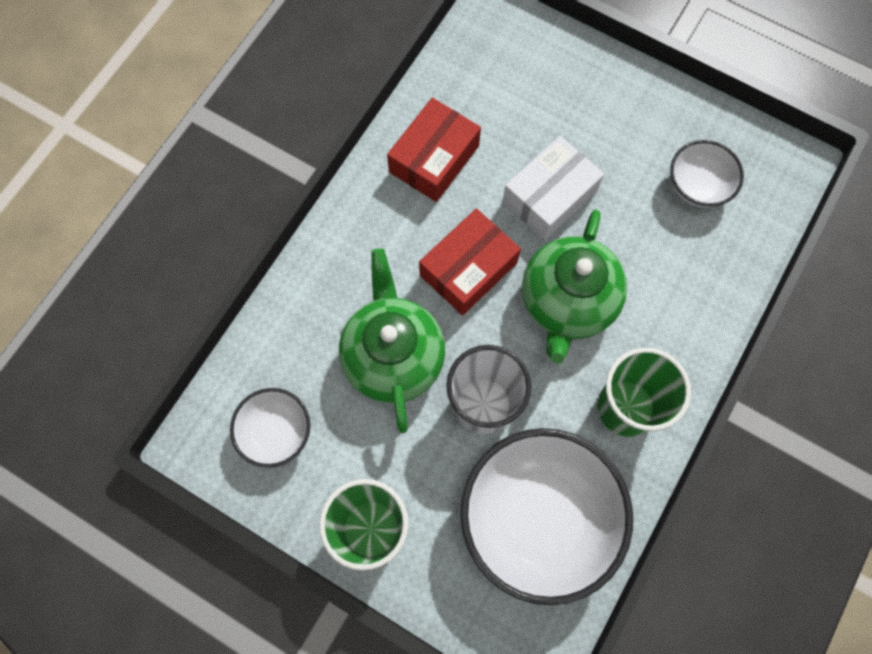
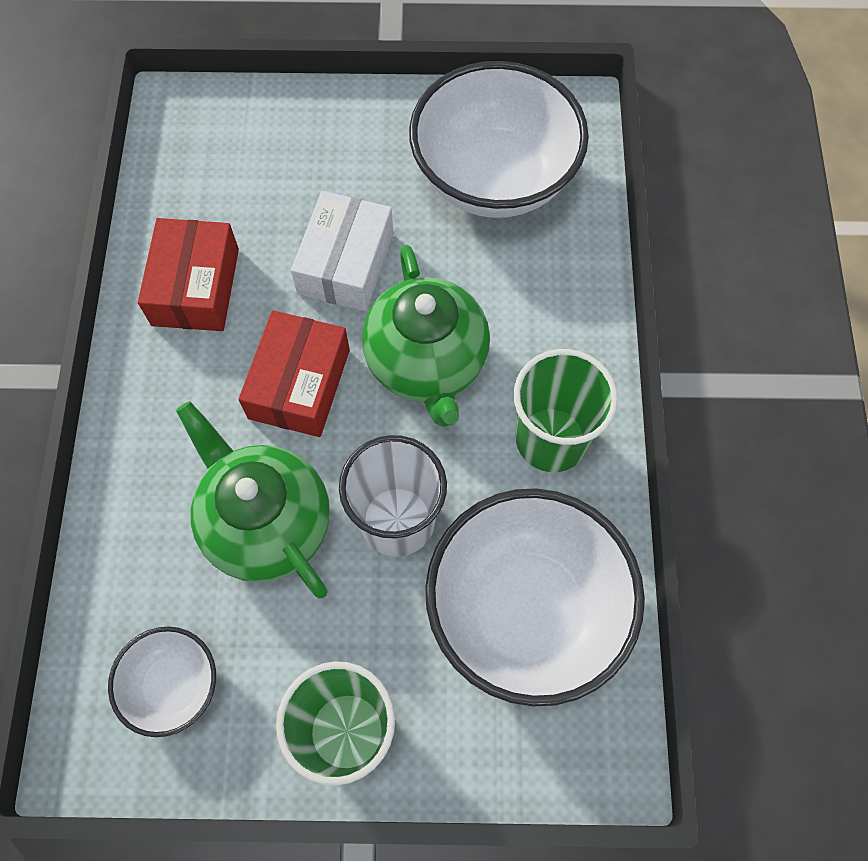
camera: 30 degrees left, 5 degrees down
white bowl [670,140,744,208] -> white bowl [409,61,589,218], size x2.01

